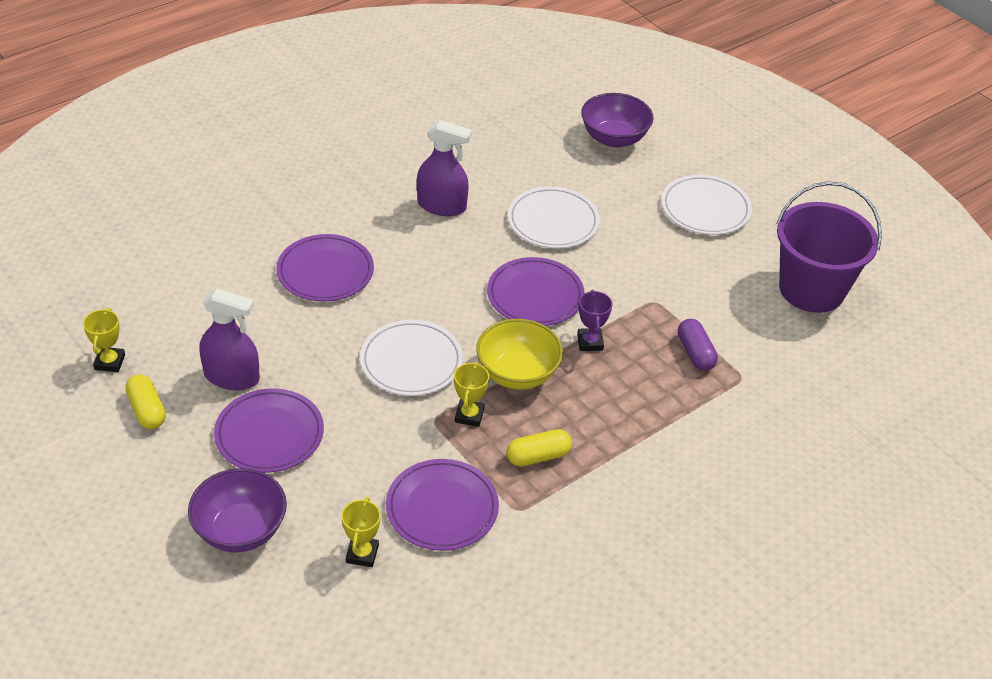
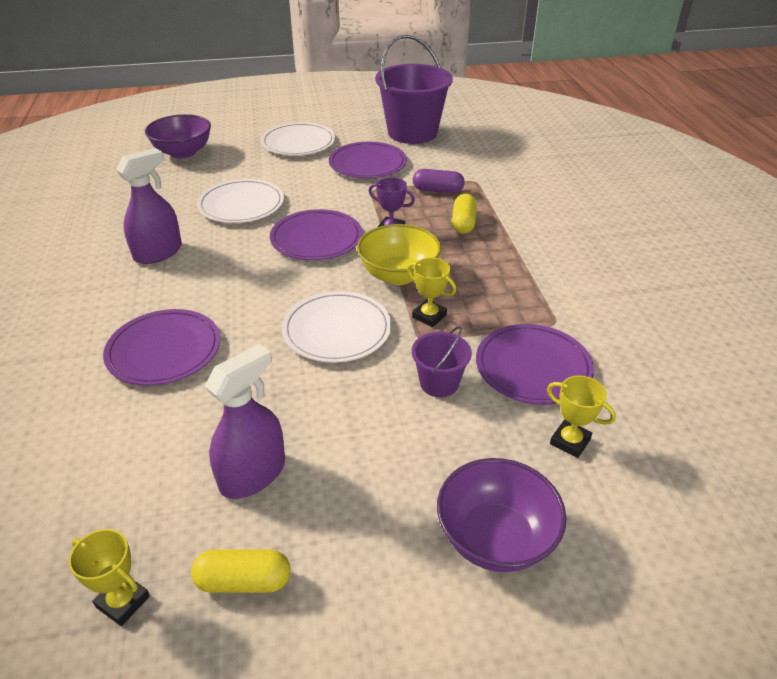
camera: 60 degrees left, 5 degrees down
purple plate [214,388,324,473] -> purple plate moved to [329,142,407,178]
yellow capsule [506,429,572,467] -> yellow capsule moved to [452,194,477,234]
none -> purple bucket [412,326,472,397]

